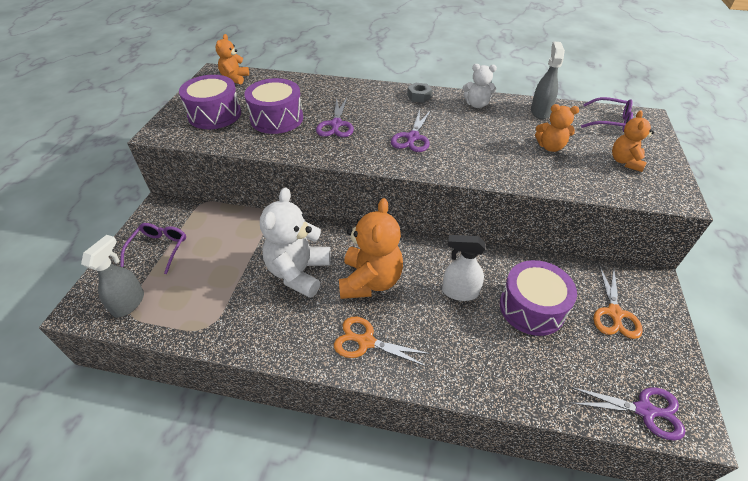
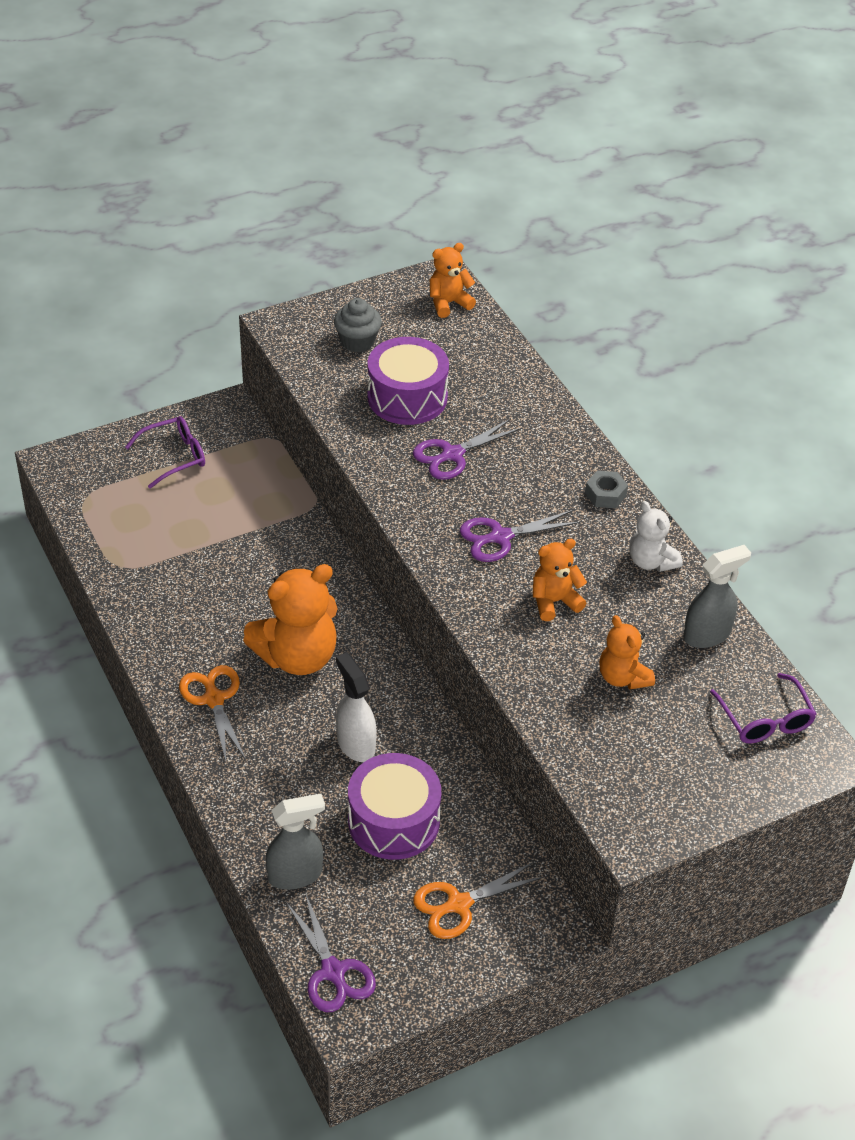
camera: 50 degrees right, 0 degrees up
grey spray bottle [81,235,144,318] -> grey spray bottle moved to [265,794,325,890]
purple drum [179,75,241,129] -> grey cupcake [334,298,382,353]
white teddy bear [260,188,331,298] -> none
orange teddy bear [612,110,654,172] -> orange teddy bear moved to [533,539,587,621]

